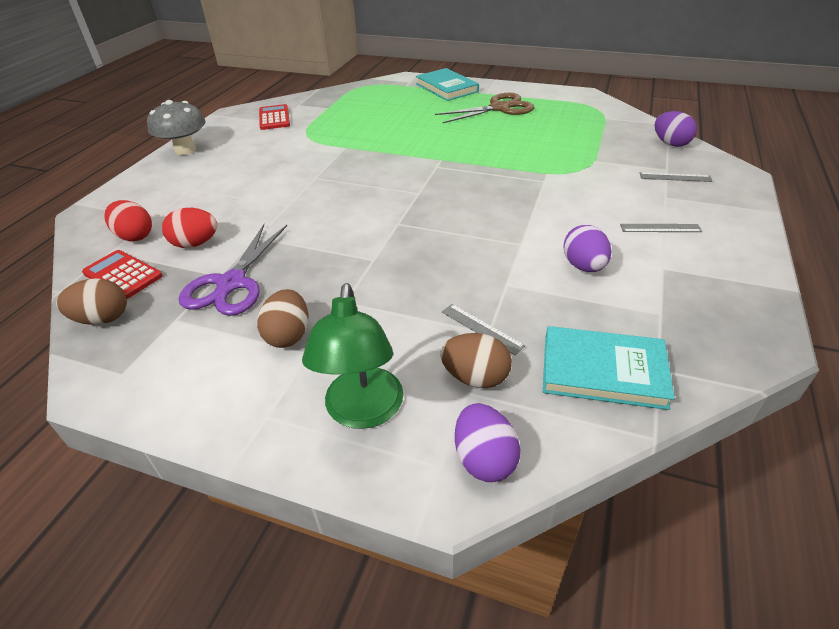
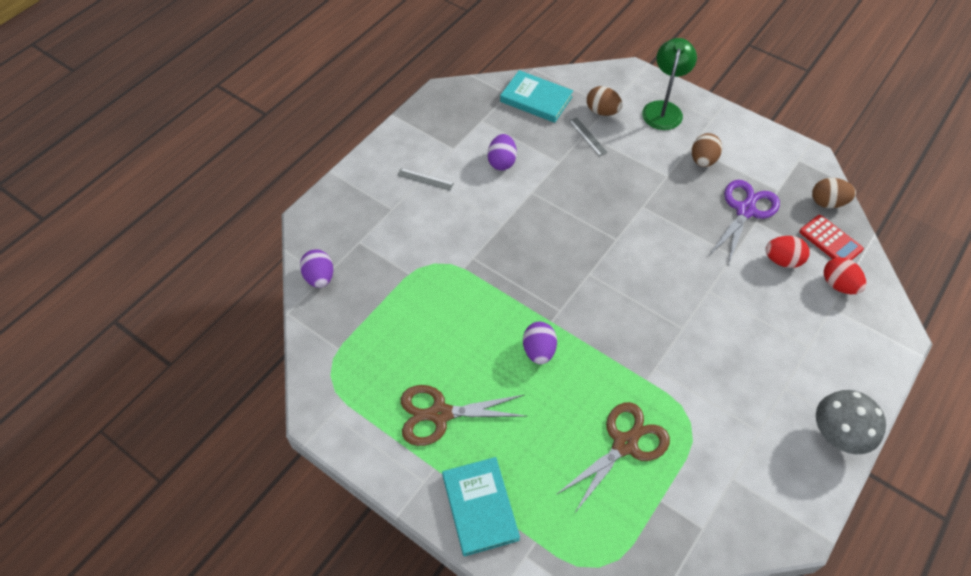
camera: 165 degrees left, 15 degrees up
red calculator [259,104,290,130] -> none
purple egg [455,403,520,482] -> purple egg moved to [523,322,557,364]
grey ruler [640,172,713,182] -> none
none -> brown scissors [556,402,670,511]

